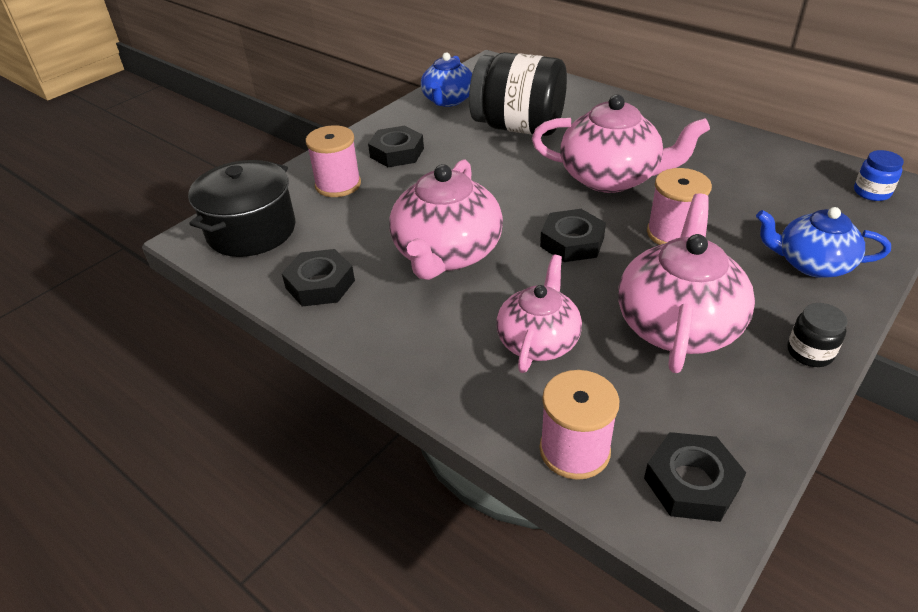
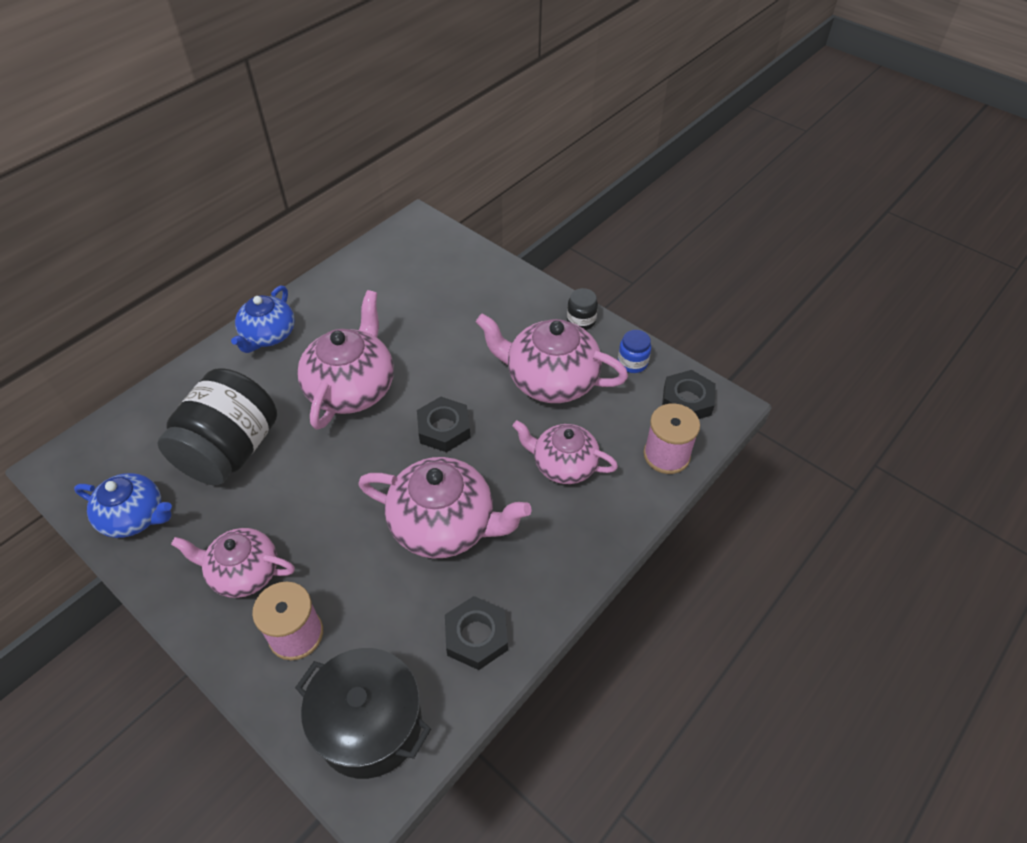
camera: 90 degrees left, 10 degrees up
black nut [368,126,424,167] -> pink teapot [171,528,295,598]
pink spool [647,168,712,245] -> none
blue teapot [756,207,891,278] -> blue teapot moved to [231,286,295,353]
blue jar [854,150,904,201] -> blue jar moved to [618,330,651,373]

